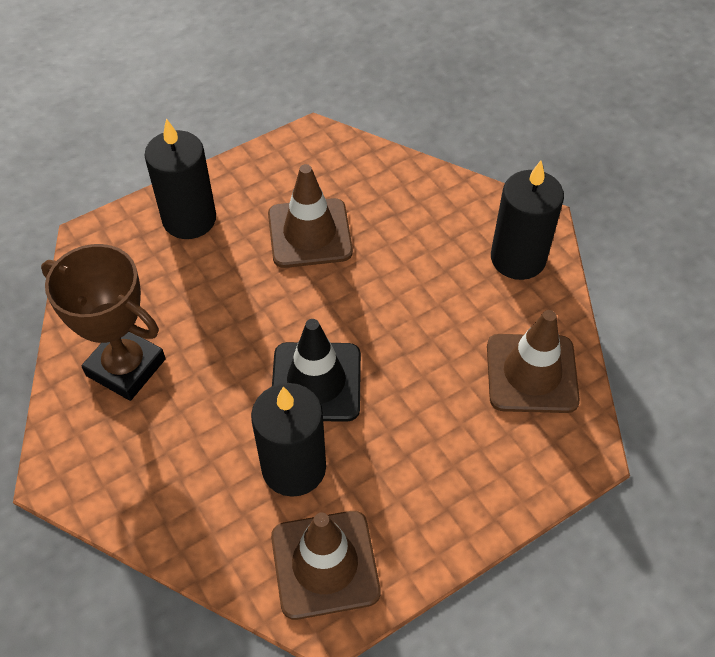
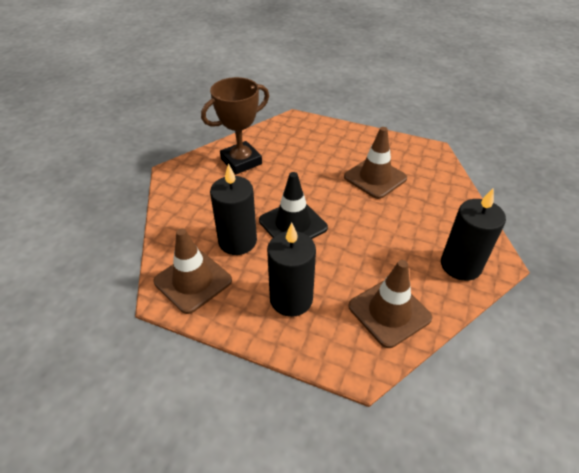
camera: 55 degrees right, 10 degrees down
brown trophy [41,244,166,401] -> brown trophy turned 60 degrees clockwise [201,77,269,174]
black candle [144,118,216,239] -> black candle moved to [267,222,316,317]

